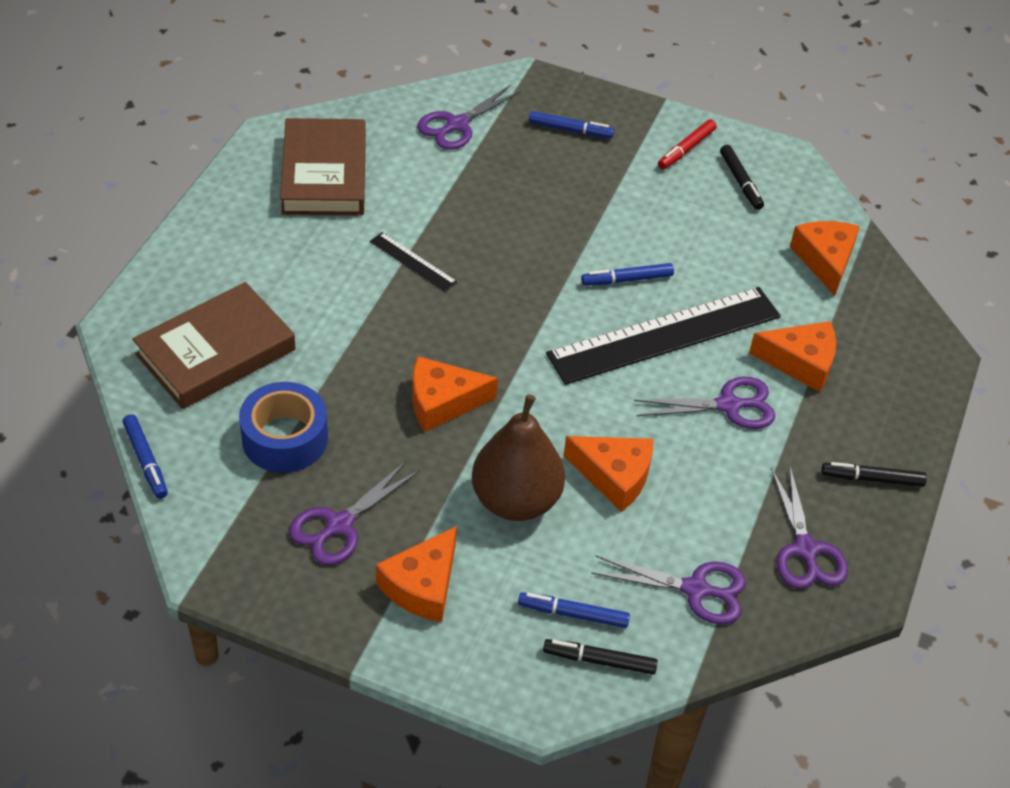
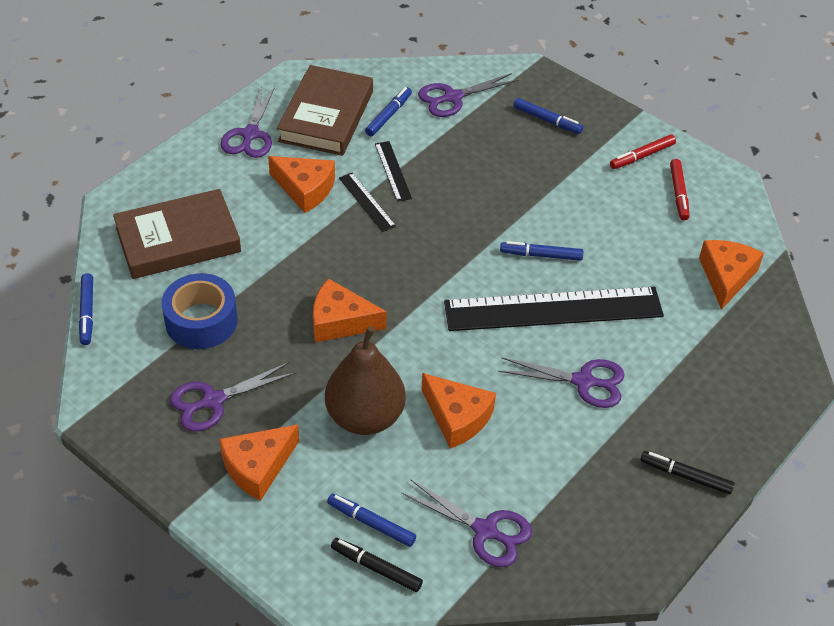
camera: 20 degrees right, 0 degrees up
black marker [720,145,764,210] -> red marker [670,159,689,221]
orange cheese [749,321,836,392] -> orange cheese moved to [268,156,335,213]
purple scissors [771,467,848,589] -> purple scissors moved to [220,86,275,158]
none -> blue marker [365,87,412,136]
none -> black ruler [375,141,412,202]

